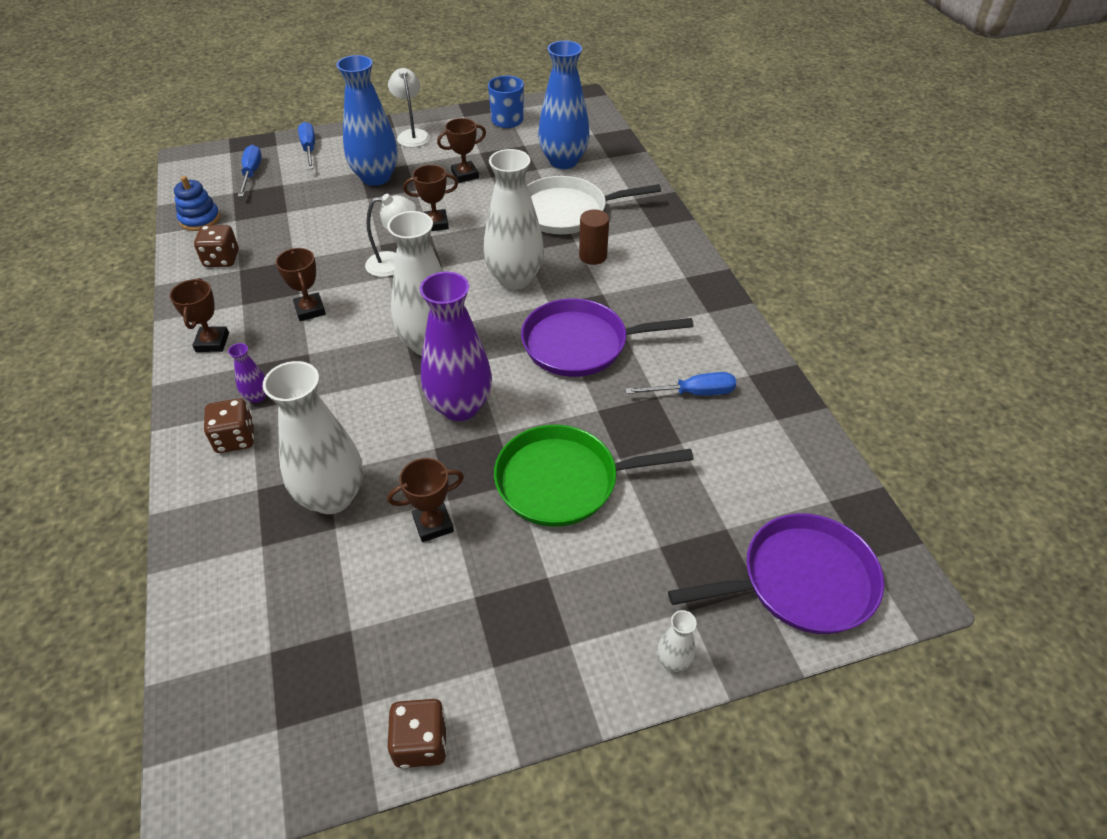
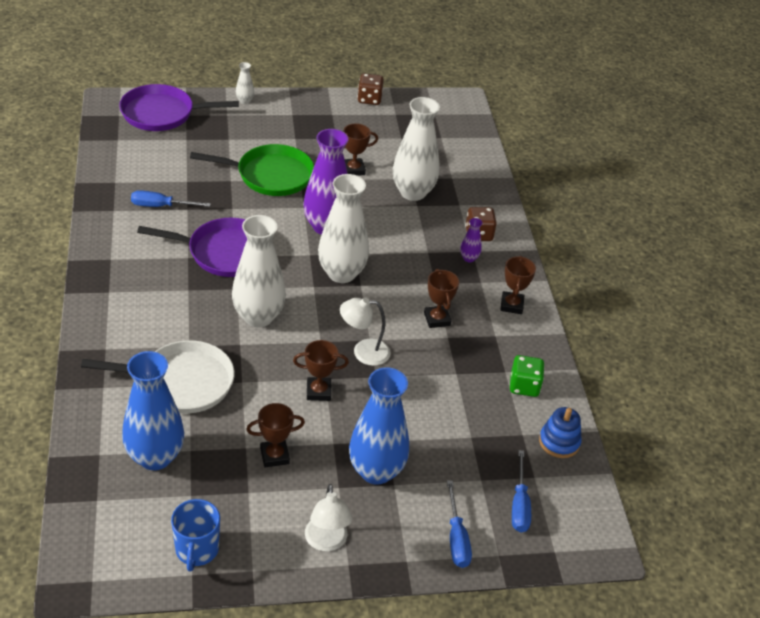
camera: 175 degrees left, 5 degrees down
brown dice [194,225,239,267] -> green dice [510,355,545,397]
brown cylinder [579,209,609,265] -> none

